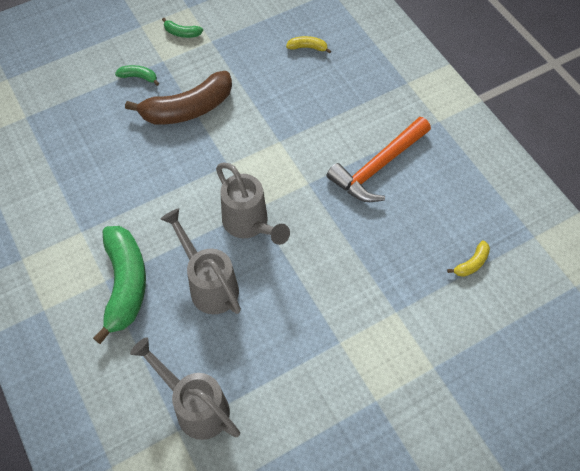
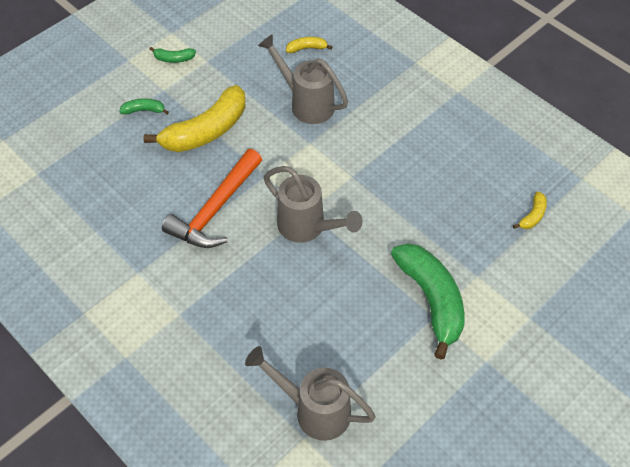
camera: 15 degrees left, 5 degrees down
green banana [93,226,146,344] -> green banana moved to [391,243,465,360]
brown banana [125,71,232,124] -> yellow banana [143,85,245,152]
grey watering can [161,208,241,314] -> grey watering can moved to [258,34,348,124]
orange hammer [326,117,431,202] -> orange hammer moved to [162,149,262,248]

